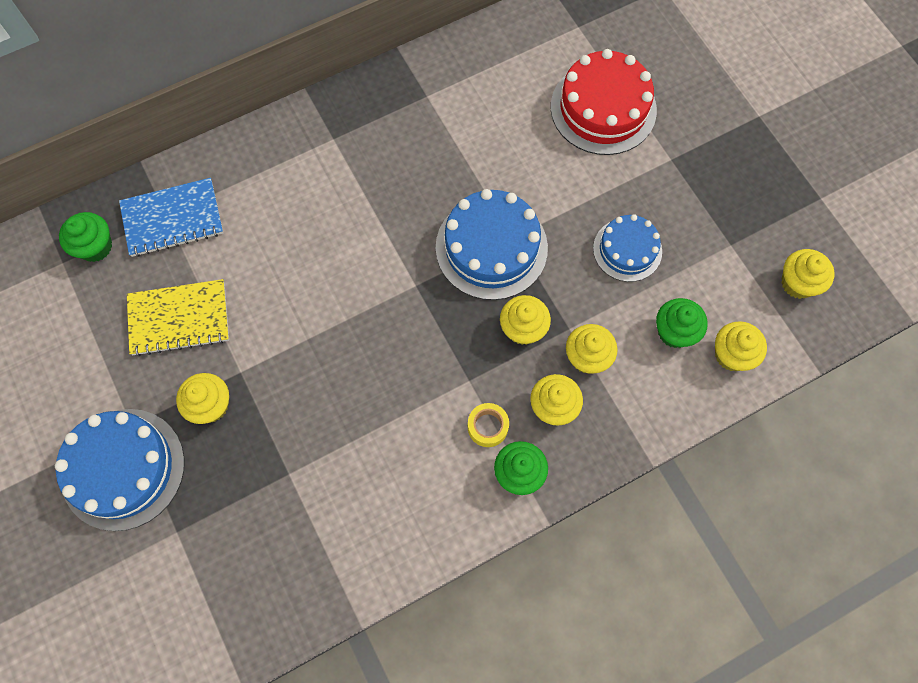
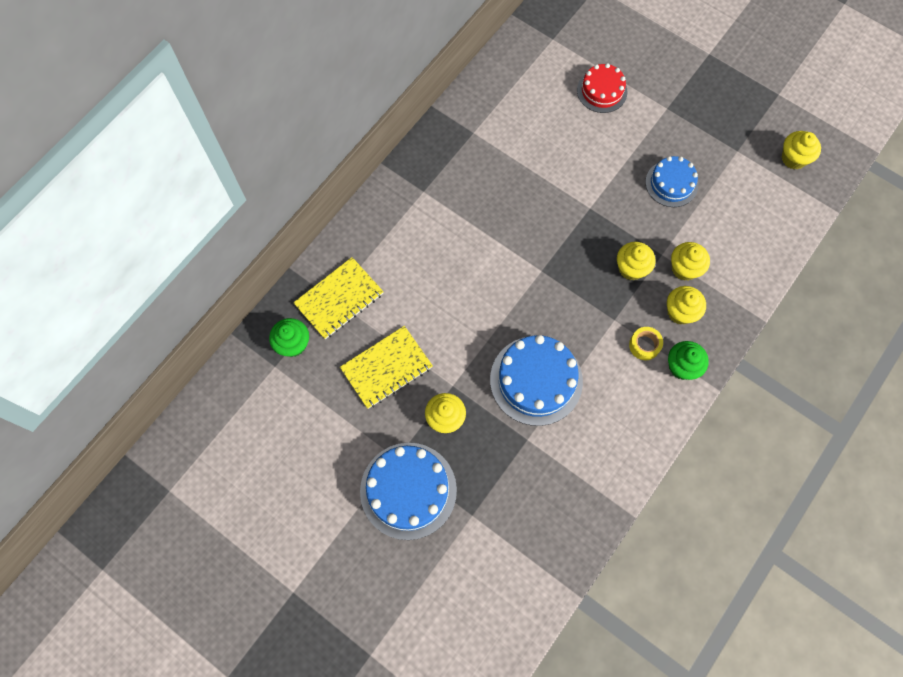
camera: 25 degrees left, 0 degrees up
blue notebook [119,178,223,257] -> yellow notebook [293,257,384,339]
blue cake [436,189,548,300] -> blue cake moved to [490,335,583,426]
red cake [551,49,657,155] -> red cake [577,63,627,113], size x0.61
green cupcake [656,298,708,348] -> none
yellow cupcake [715,321,767,371] -> none

